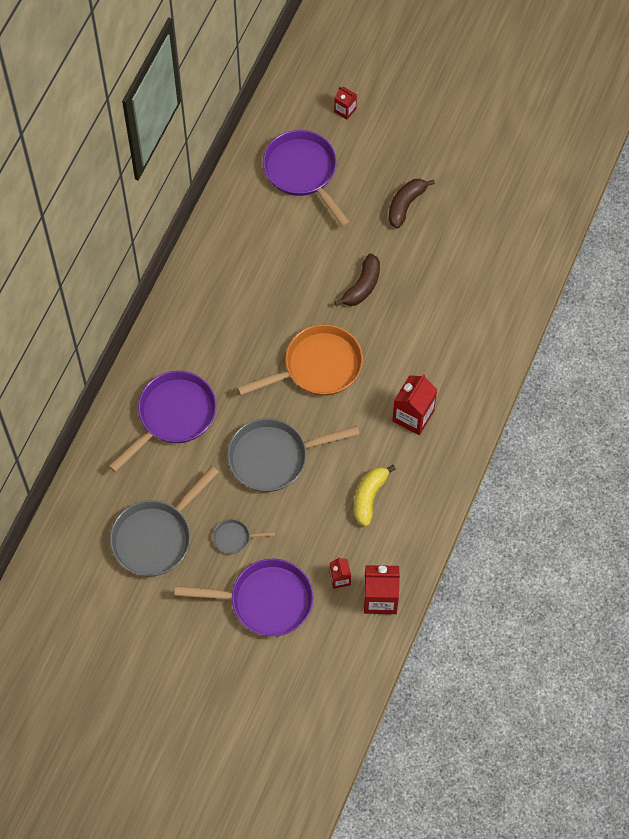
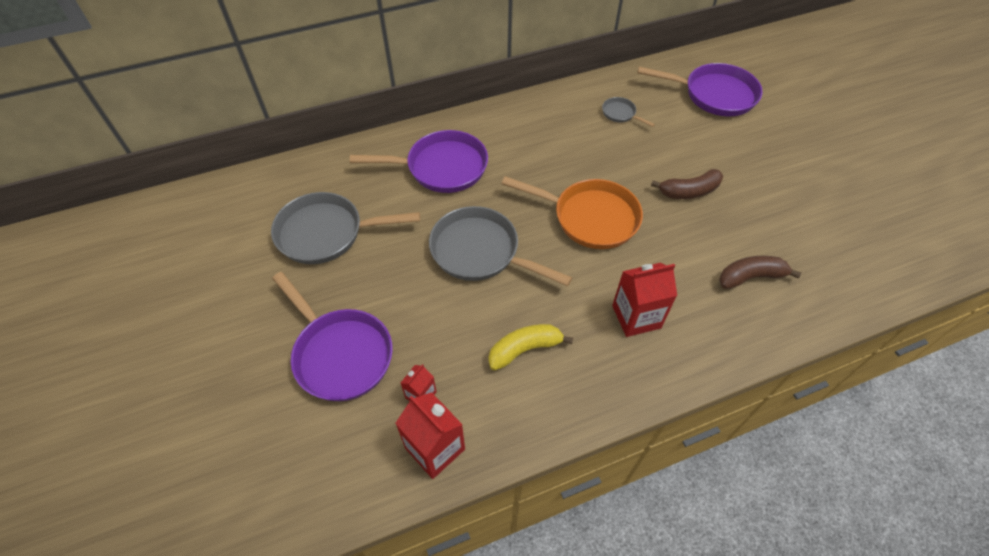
camera: 45 degrees right, 10 degrees down
grey pan [213,519,275,554] -> grey pan moved to [602,97,655,127]
purple pan [263,130,351,227] -> purple pan turned 90 degrees clockwise [637,63,763,116]
red carton [334,86,357,120] -> none
brown banana [388,179,435,229] -> brown banana moved to [719,256,802,289]

